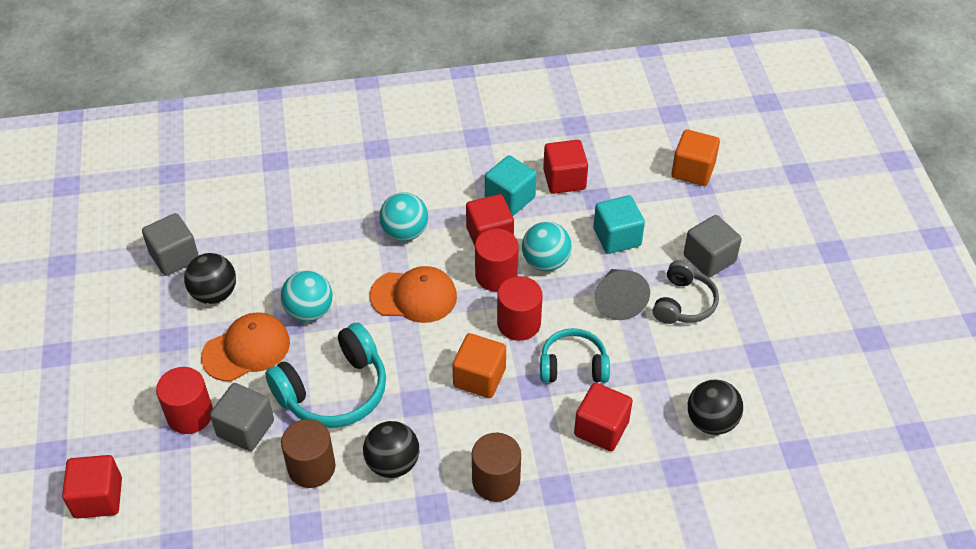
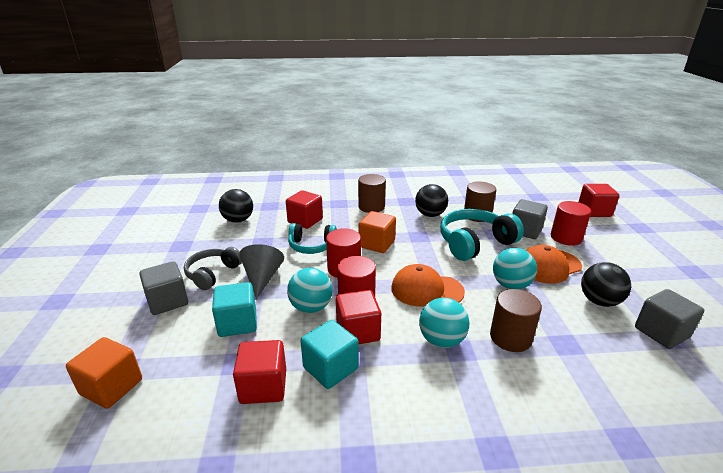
camera: 175 degrees left, 20 degrees down
none -> brown cylinder [490,289,542,352]

